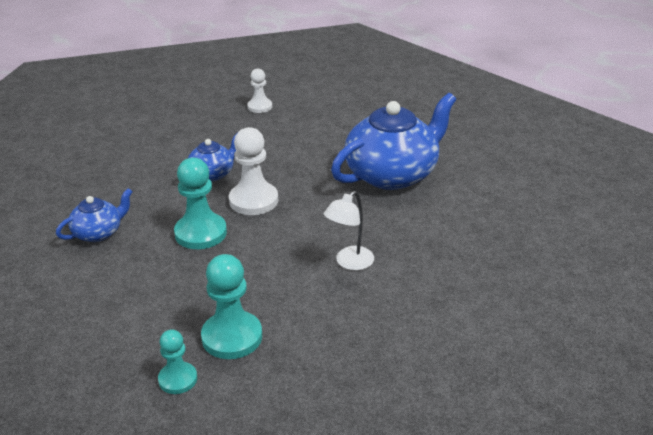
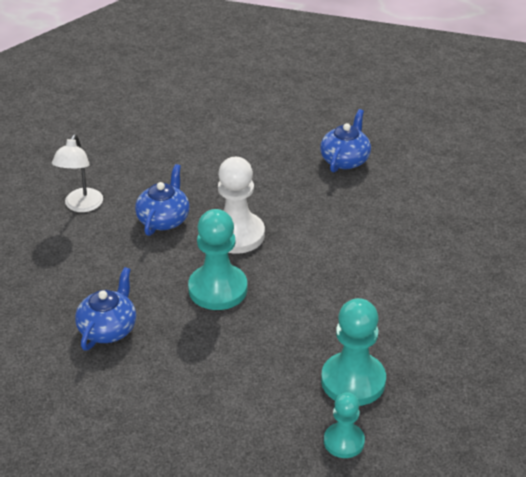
camera: 30 degrees left, 5 degrees up
white pawn [247,68,272,113] -> none
white lamp [324,191,374,270] -> white lamp moved to [52,134,103,212]
blue teapot [331,93,456,190] -> blue teapot [320,109,371,172], size x0.50

